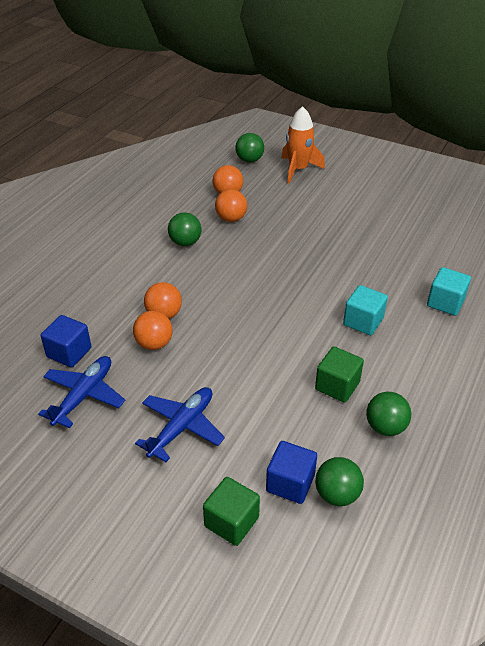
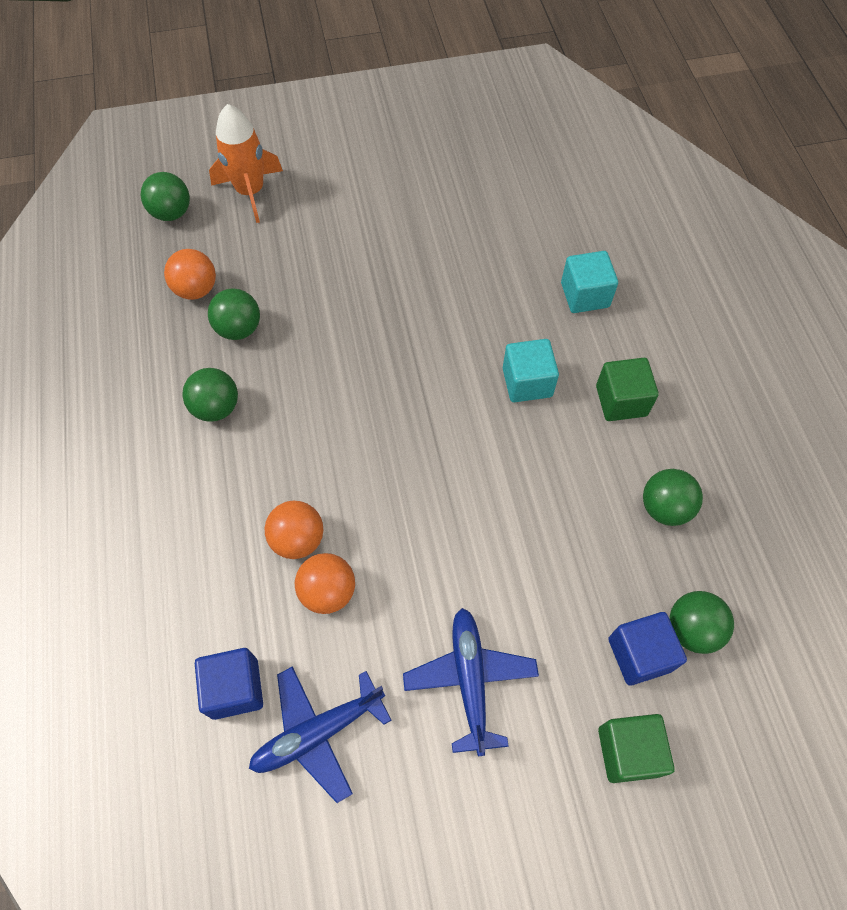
camera: 40 degrees left, 20 degrees up
blue plane [38,356,125,428] -> blue plane turned 105 degrees counterclockwise [249,666,392,803]
orange ball [215,189,247,222] -> green ball [208,288,260,340]
green cube [315,347,364,403] -> green cube moved to [596,358,659,421]

